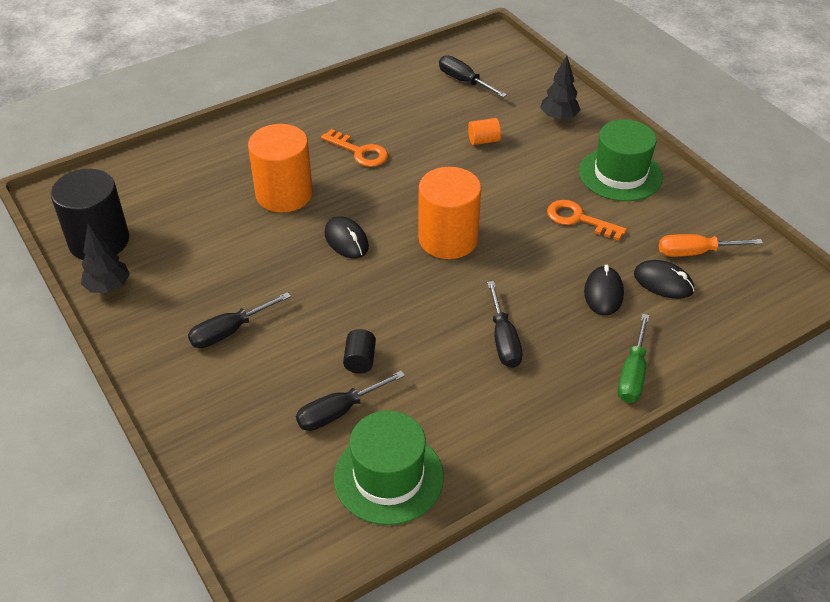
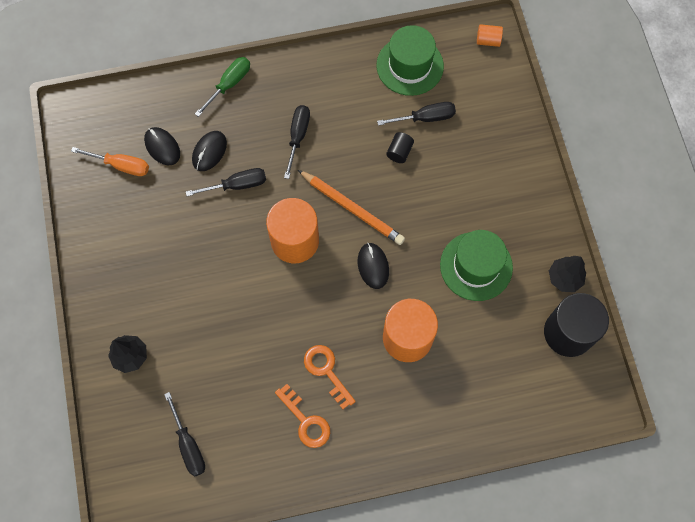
camera: 160 degrees left, 25 degrees up
black screwdriver [188,292,291,348] -> black screwdriver moved to [186,168,266,196]
orange cylinder [468,118,501,145] -> orange cylinder moved to [477,24,503,47]
orange key [547,200,627,241] -> orange key moved to [275,384,330,448]
green hat [579,119,663,201] -> green hat moved to [440,230,513,301]
none -> orange pencil [298,170,405,245]

